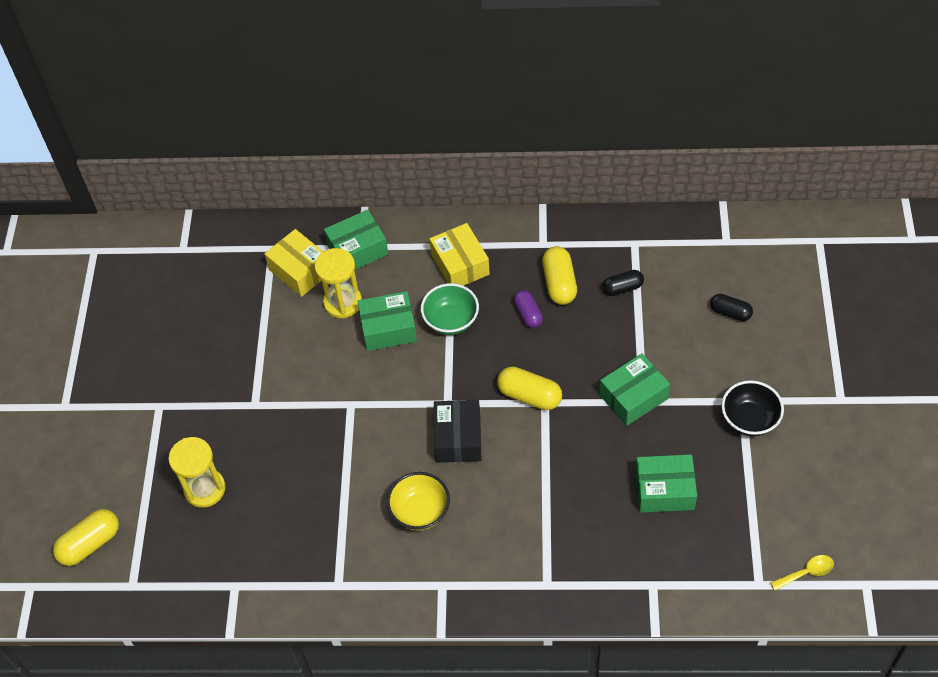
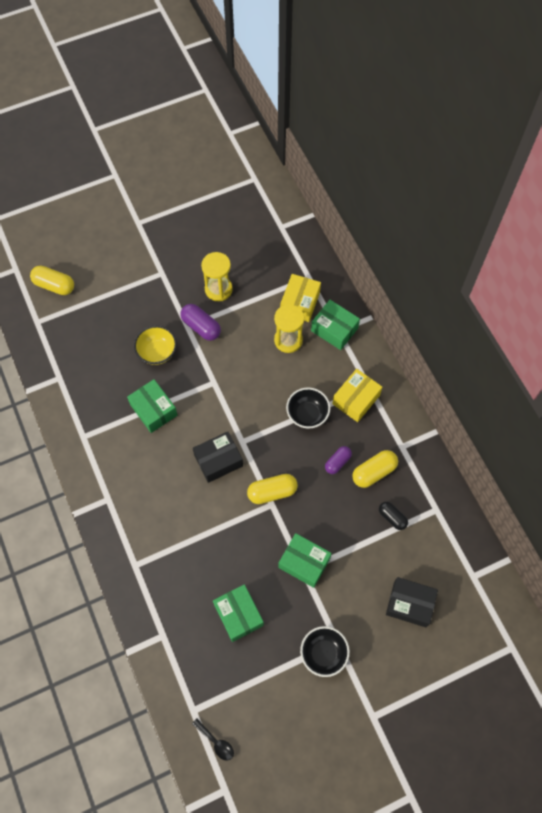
camera: 60 degrees right, 10 degrees up
yellow hourglass [168,437,225,508] -> yellow hourglass moved to [201,252,233,301]
green box [357,291,417,351] -> green box moved to [127,379,178,433]
yellow bowl [387,472,450,530] -> yellow bowl moved to [134,326,177,365]
green bowl [421,283,479,335] -> black bowl [286,387,331,429]
yellow capsule [497,367,562,410] -> yellow capsule turned 75 degrees clockwise [247,474,298,504]
black capsule [710,294,753,321] -> black box [386,577,438,627]
yellow spoon [770,555,834,591] -> black spoon [192,718,234,761]
none -> purple capsule [181,304,221,341]

